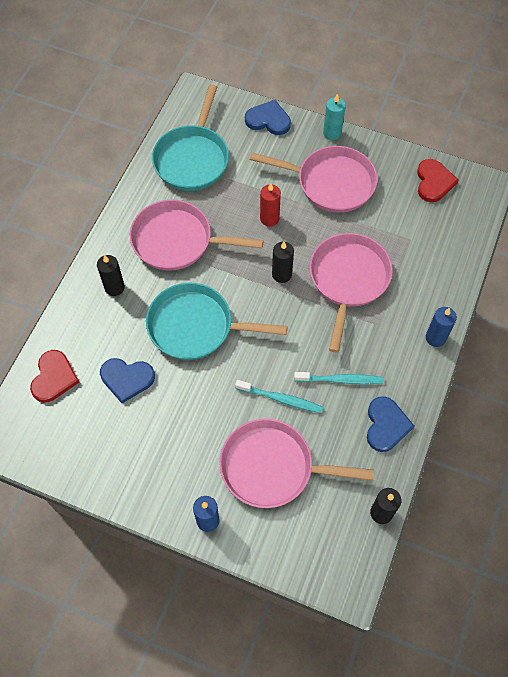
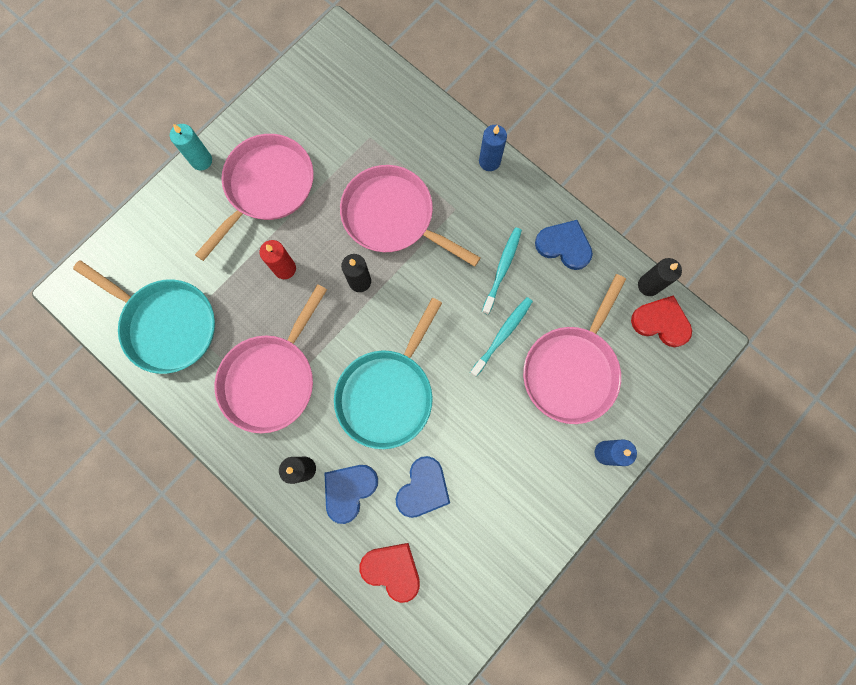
camera: 70 degrees left, 15 degrees up
blue heart [245,100,291,135] -> blue heart moved to [325,465,378,524]
red heart [417,159,459,202] -> red heart moved to [631,295,692,347]

